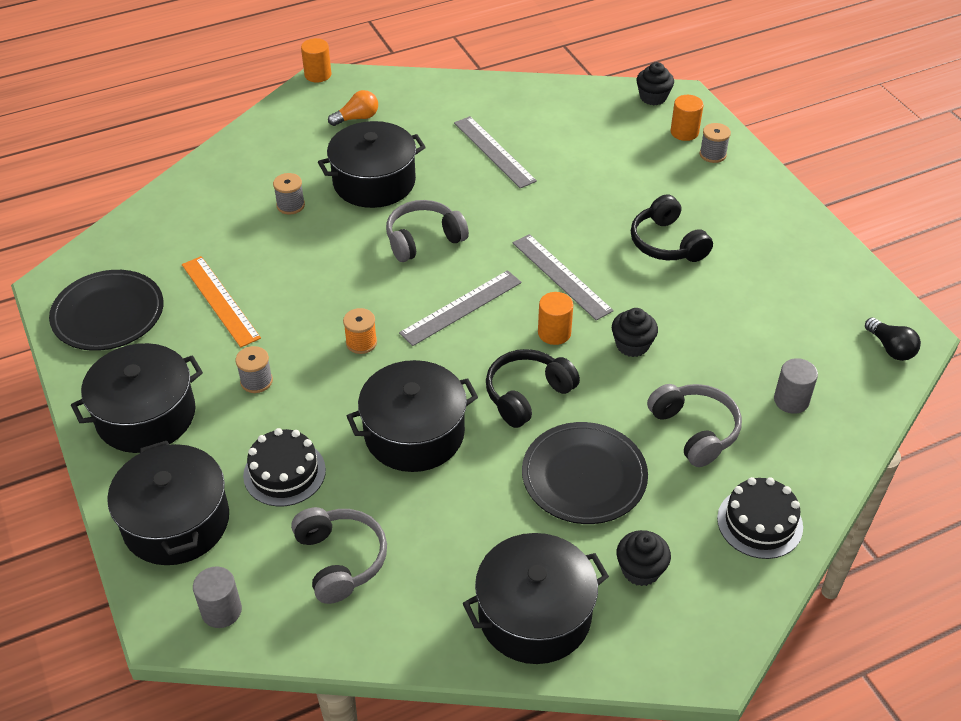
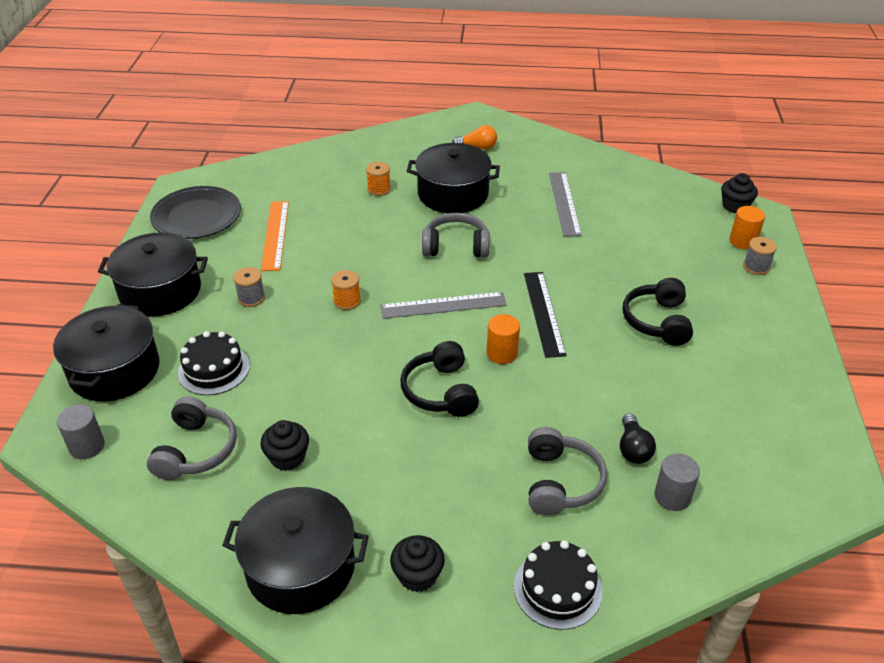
camera: 30 degrees right, 5 degrees down
grey spool [273,173,305,215] -> orange spool [366,162,391,196]
orange cylinder [301,38,331,83] -> none
black pot [347,360,478,472] -> none
black headphones [486,349,580,428] -> black headphones turned 90 degrees counterclockwise [400,341,479,417]
grey ruler [513,234,614,321] -> black ruler [524,272,566,358]
black plate [522,422,648,524] -> none
black cupcake [612,308,658,357] -> black cupcake moved to [260,420,309,471]
black light bulb [865,317,921,361] -> black light bulb moved to [620,413,656,464]

